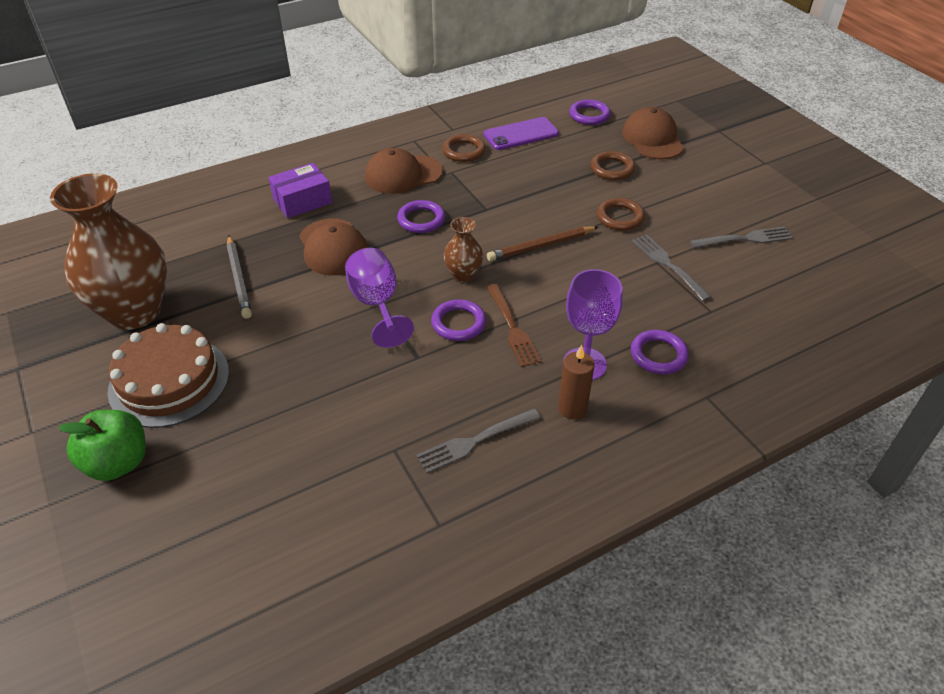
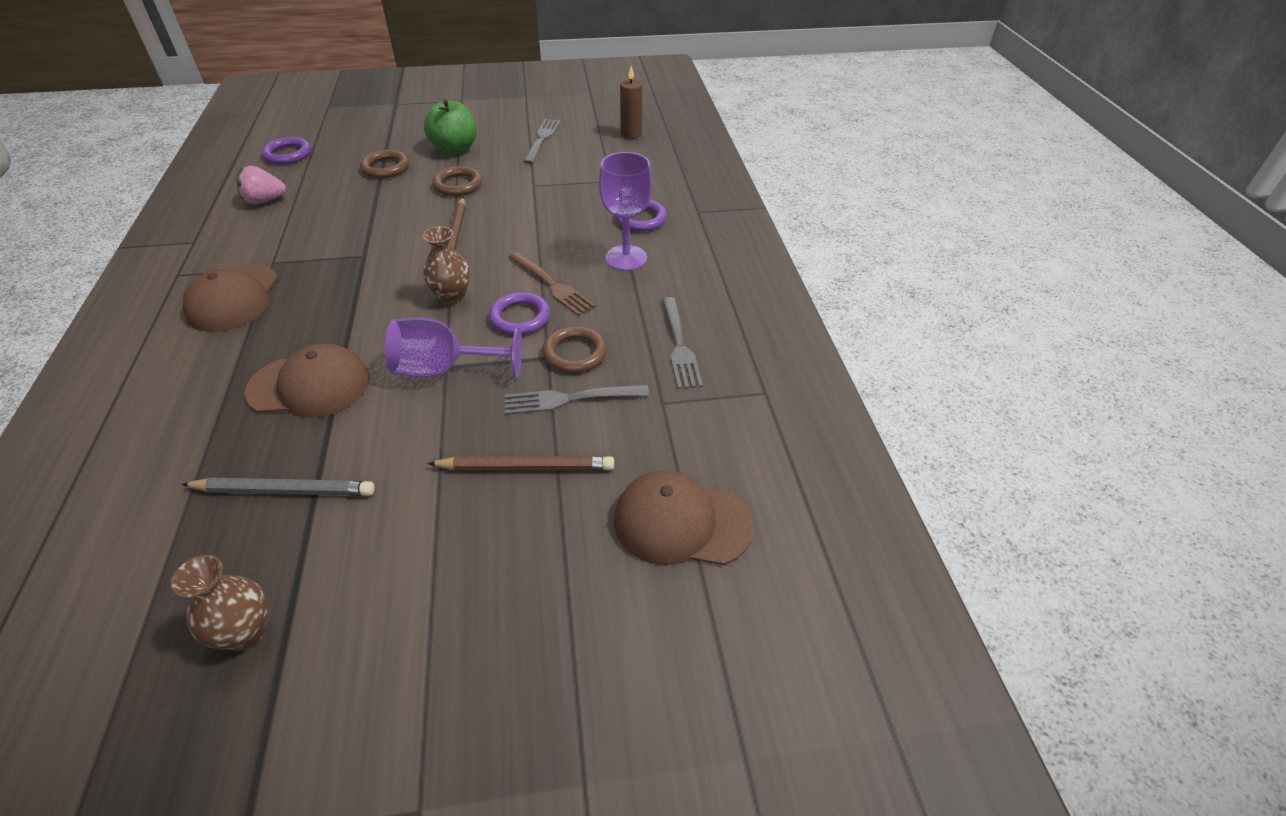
camera: 70 degrees left, 0 degrees up
brown vase [50,173,167,330] -> brown vase [171,555,268,651], size x0.46
green apple [58,410,146,481] -> green apple moved to [424,99,477,154]
brown cake [108,323,229,428] -> none
purple box [268,163,332,218] -> none
purple ring [397,200,445,233] -> none
brown ring [442,134,486,162] -> brown ring moved to [542,326,607,373]
purple phone [484,117,559,150] -> pink strawberry [237,166,286,204]
brown fork [487,284,541,367] -> brown fork turned 45 degrees clockwise [509,252,596,316]
brown candle [558,345,595,419] -> brown candle moved to [620,66,642,139]
brown cap [622,107,684,159] -> brown cap moved to [614,471,754,565]
grey fork [632,235,711,301] -> grey fork moved to [505,385,649,415]
none -> brown pencil [427,456,614,471]

